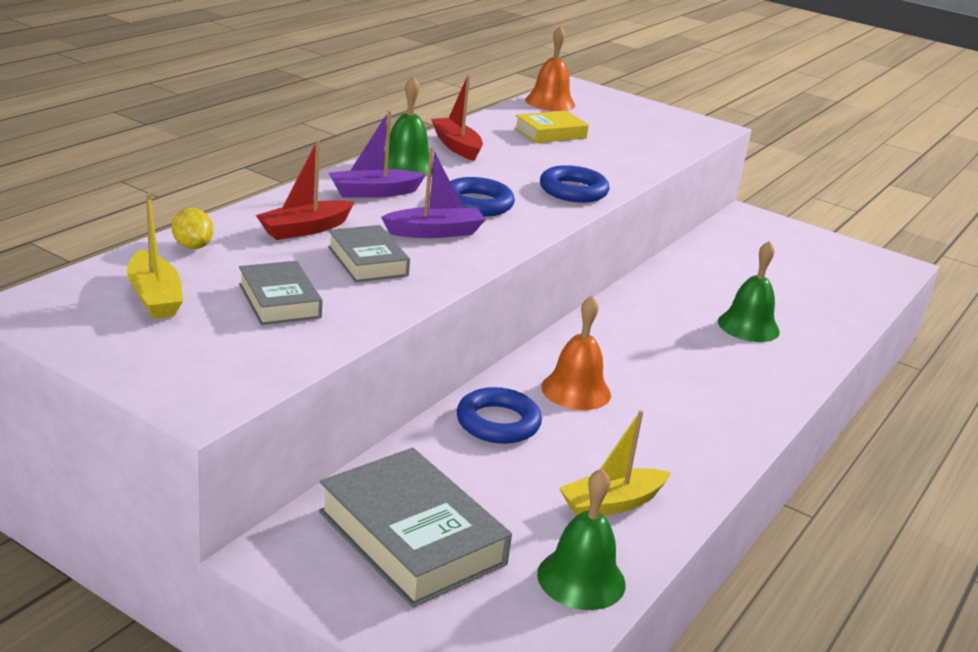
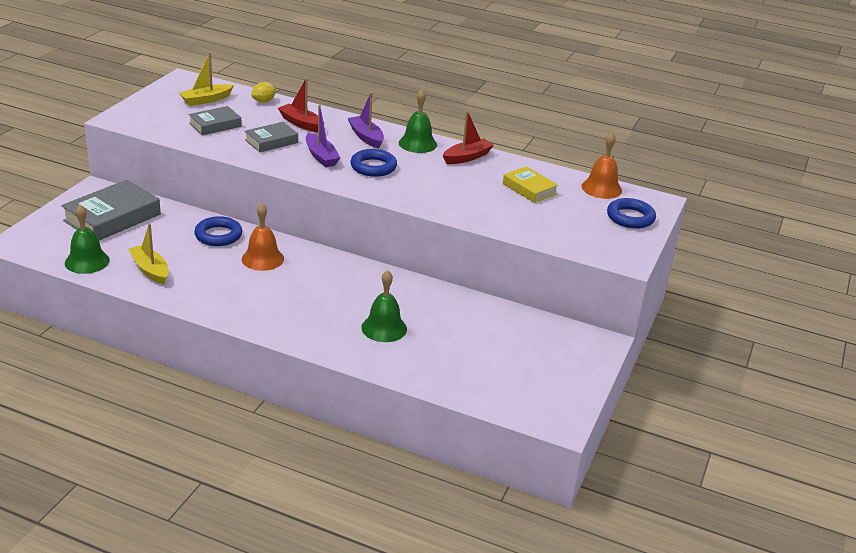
camera: 80 degrees right, 5 degrees up
blue ring [540,165,609,203] -> blue ring moved to [607,198,656,229]

